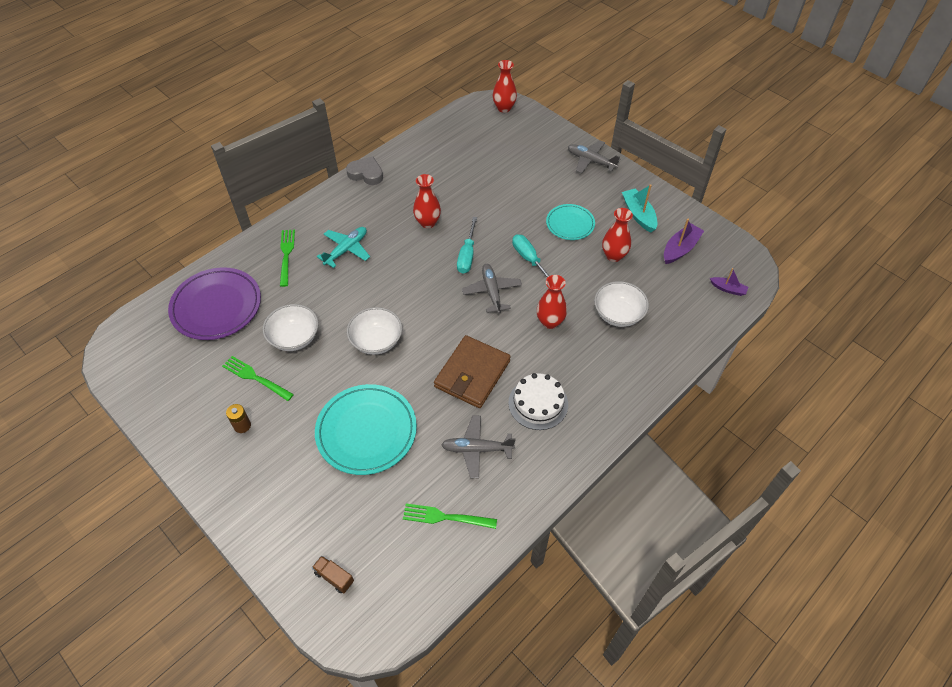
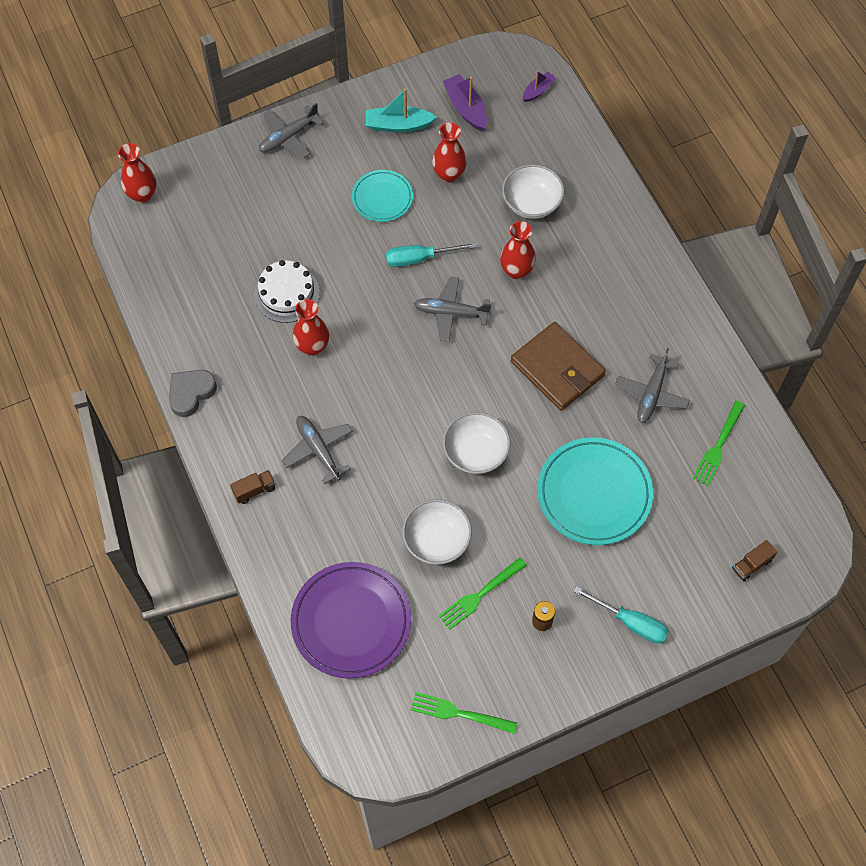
camera: 70 degrees left, 10 degrees up
green fork [280,230,295,287] -> green fork moved to [411,692,518,734]
turquoise plane [317,227,370,268] -> grey plane [282,416,353,484]
turquoise screwdriver [457,217,477,274] -> turquoise screwdriver moved to [573,586,669,644]
white cake [508,373,568,430] -> white cake moved to [254,260,320,323]
none -> brown truck [230,470,275,504]

